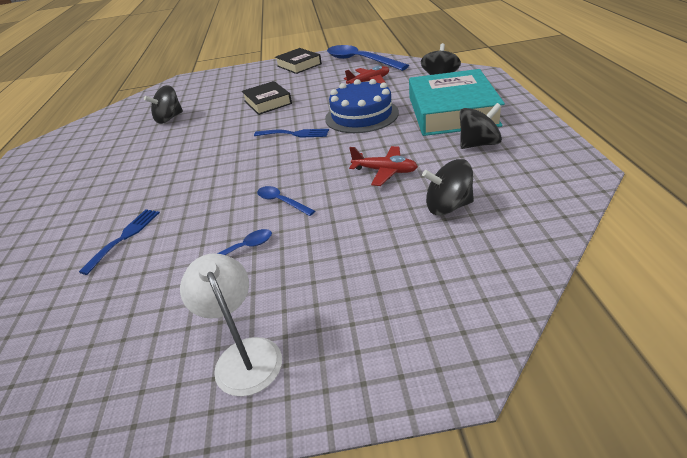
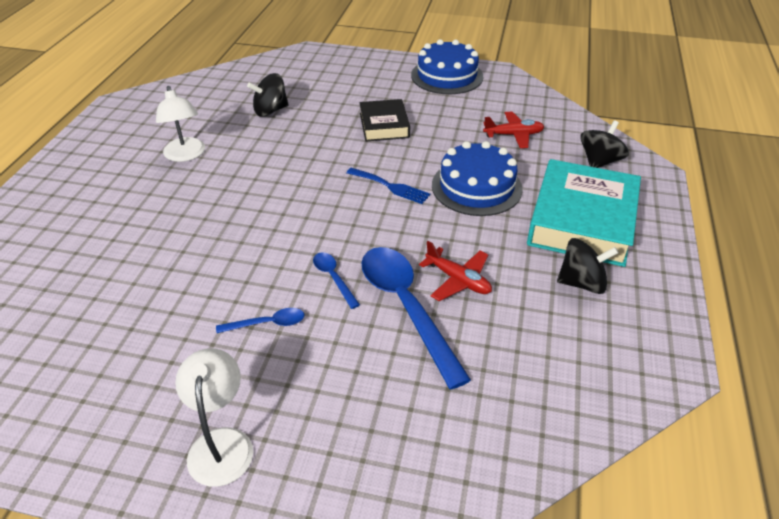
camera: 15 degrees right, 5 degrees up
blue fork [79,209,160,275] -> none
black book [275,48,322,74] -> blue cake [411,39,484,94]
blue spoon [327,45,409,71] -> blue spoon moved to [362,247,471,389]
black spinning top [422,159,474,215] -> none
none -> white lamp [156,86,205,162]

